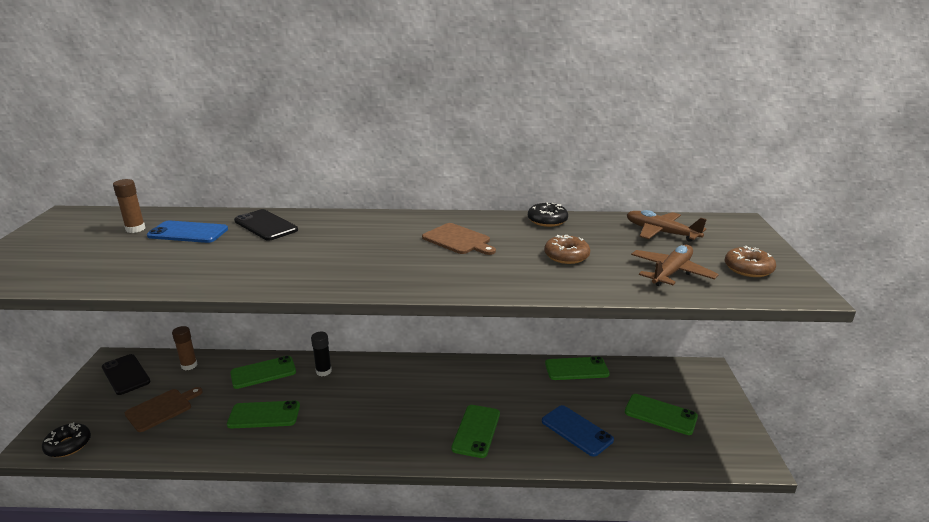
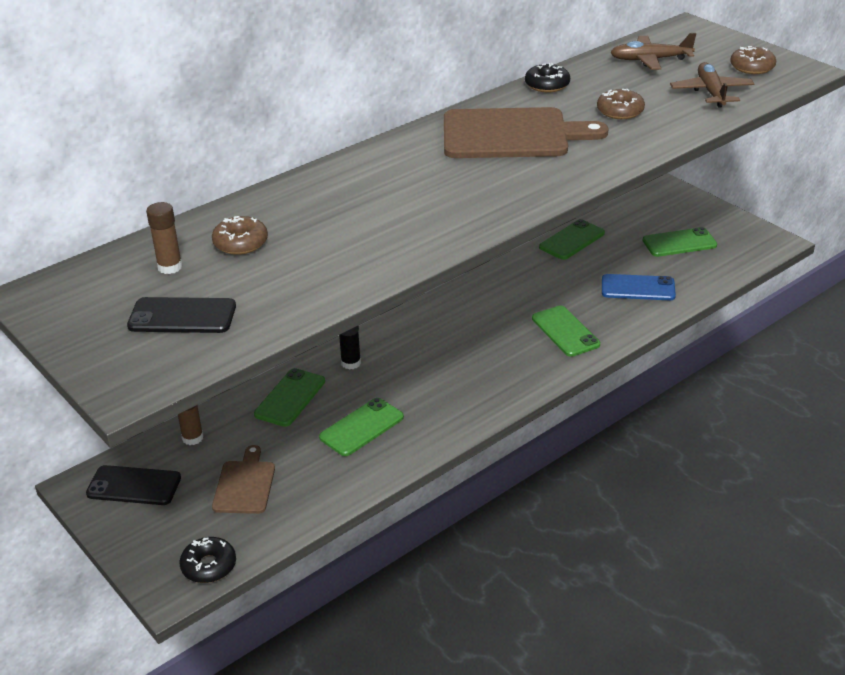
camera: 40 degrees left, 10 degrees up
blue phone [147,221,228,243] -> brown donut [212,216,268,255]
black phone [234,209,298,241] -> black phone moved to [127,297,236,333]
brown cutting board [422,223,496,255] -> brown cutting board [444,107,609,158], size x1.85

